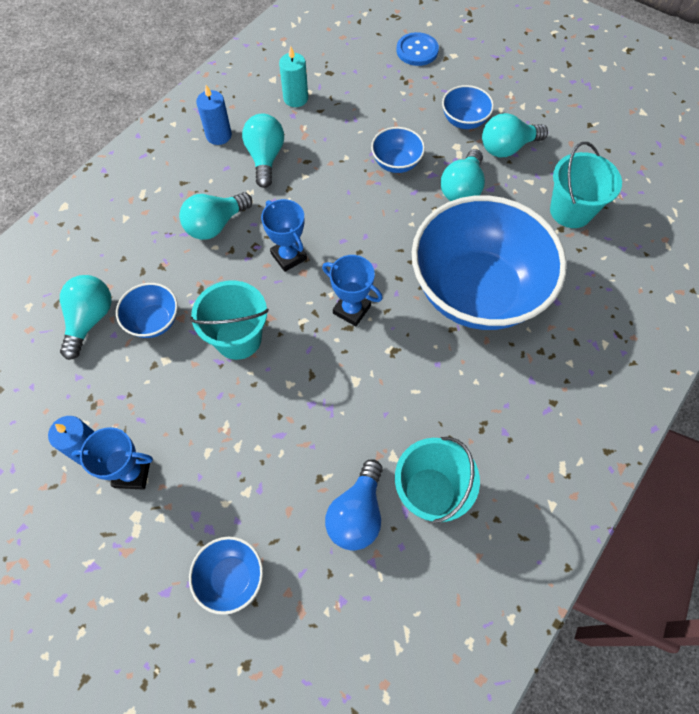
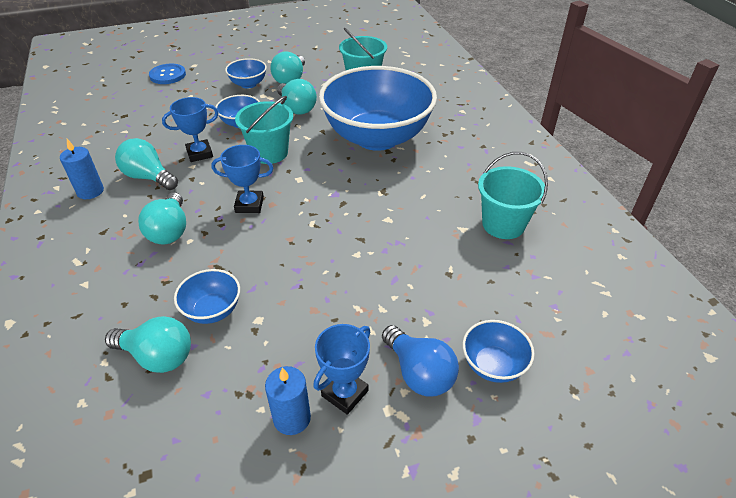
camera: 55 degrees left, 20 degrees down
turquoise light bulb [60,275,112,360] -> turquoise light bulb turned 150 degrees clockwise [105,316,191,373]
turquoise bucket [190,280,269,360] -> turquoise bucket moved to [235,96,293,164]
turquoise candle [279,46,308,107] -> none
blue trophy [322,255,383,326] -> blue trophy moved to [162,97,218,162]
blue light bulb [325,459,383,551] -> blue light bulb moved to [382,325,459,397]

